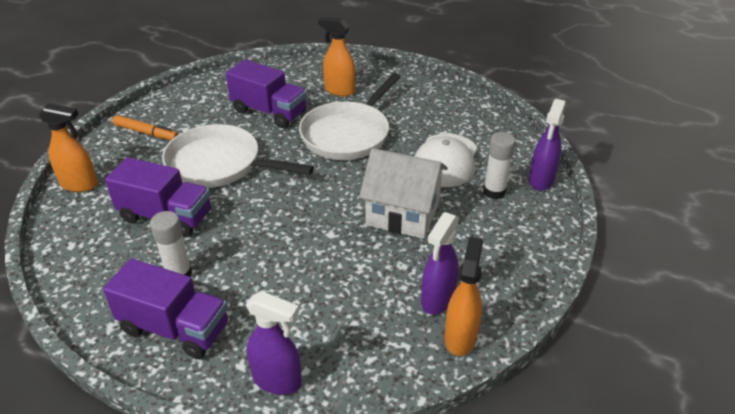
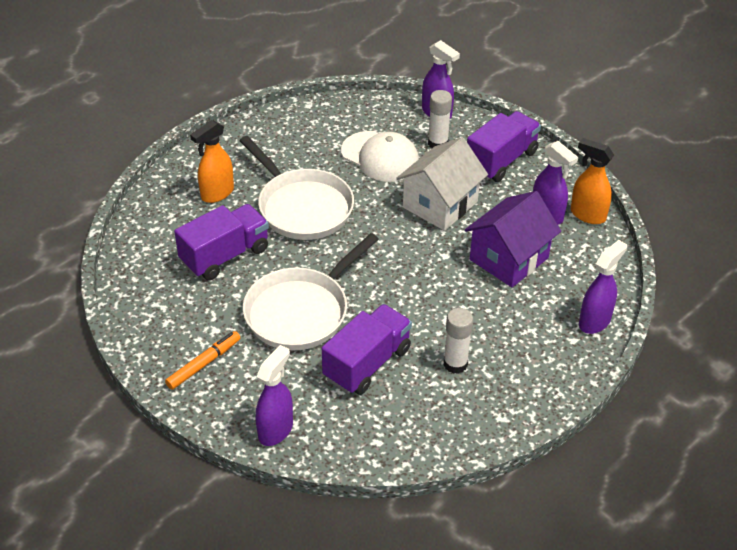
camera: 70 degrees left, 5 degrees up
orange spray bottle [38,103,98,192] -> purple spray bottle [256,345,293,446]
purple truck [103,258,228,359] -> purple truck moved to [467,111,541,182]
none -> purple house [465,191,561,287]

